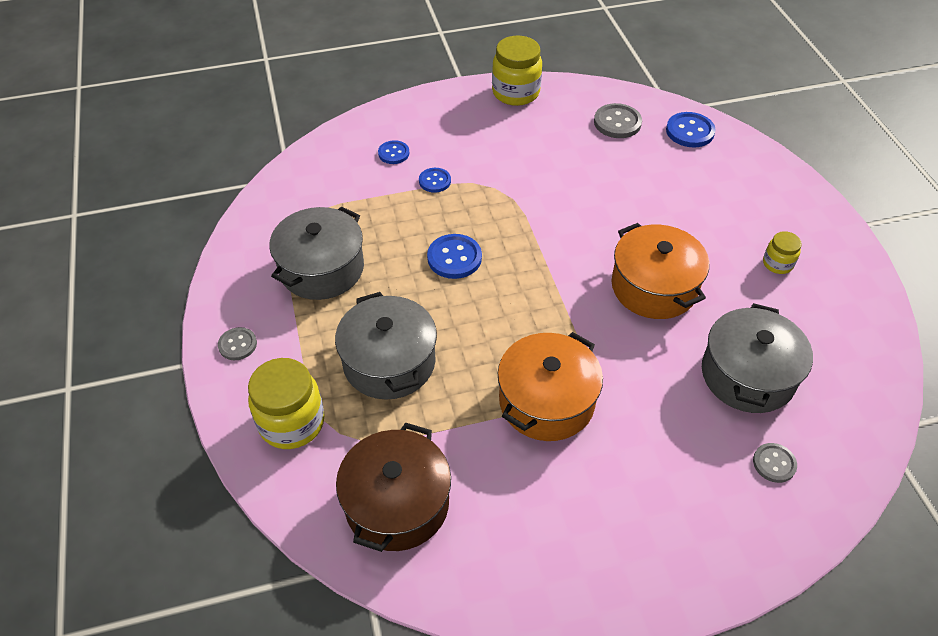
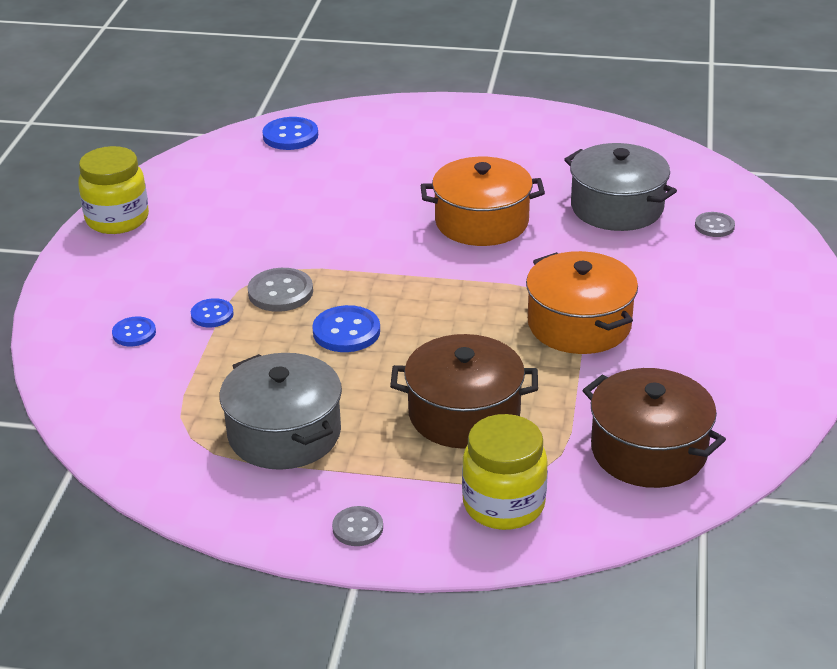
camera: 65 degrees left, 15 degrees down
grey pot [335,292,437,400] -> brown pot [390,334,538,449]
grey button [594,103,642,138] -> grey button moved to [248,268,313,312]
yellow jar [763,231,802,274] -> none

